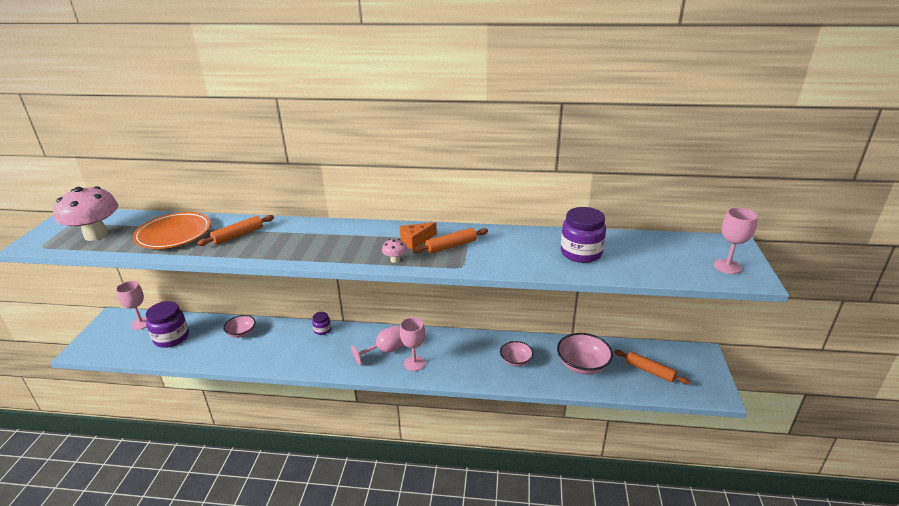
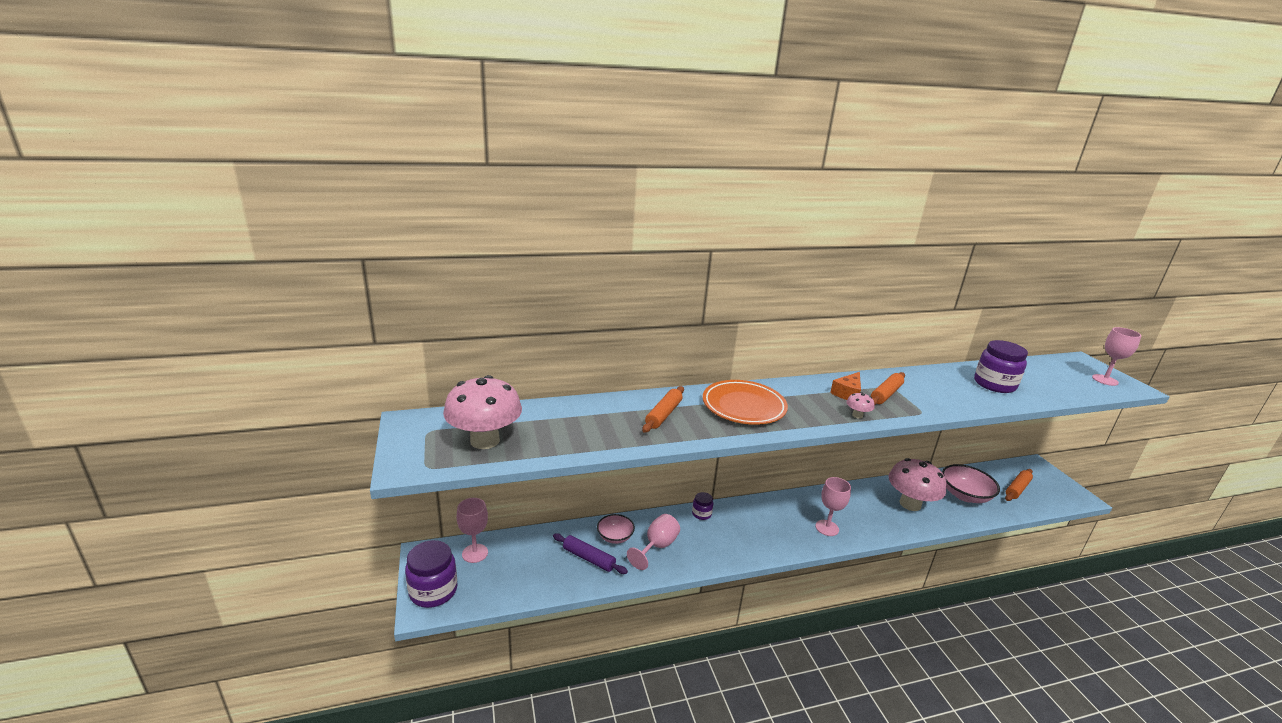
camera: 25 degrees left, 5 degrees down
orange plate [133,212,211,249] -> orange plate moved to [703,380,788,425]
purple jar [146,301,189,348] -> purple jar moved to [405,540,458,608]
pink goblet [351,326,404,365] -> pink goblet moved to [627,514,680,570]
pink bowl [500,341,533,366] -> pink mushroom [888,458,947,511]
orange rolling pin [614,350,690,384] -> orange rolling pin turned 60 degrees counterclockwise [1005,469,1033,501]
none -> purple rolling pin [553,533,628,574]

